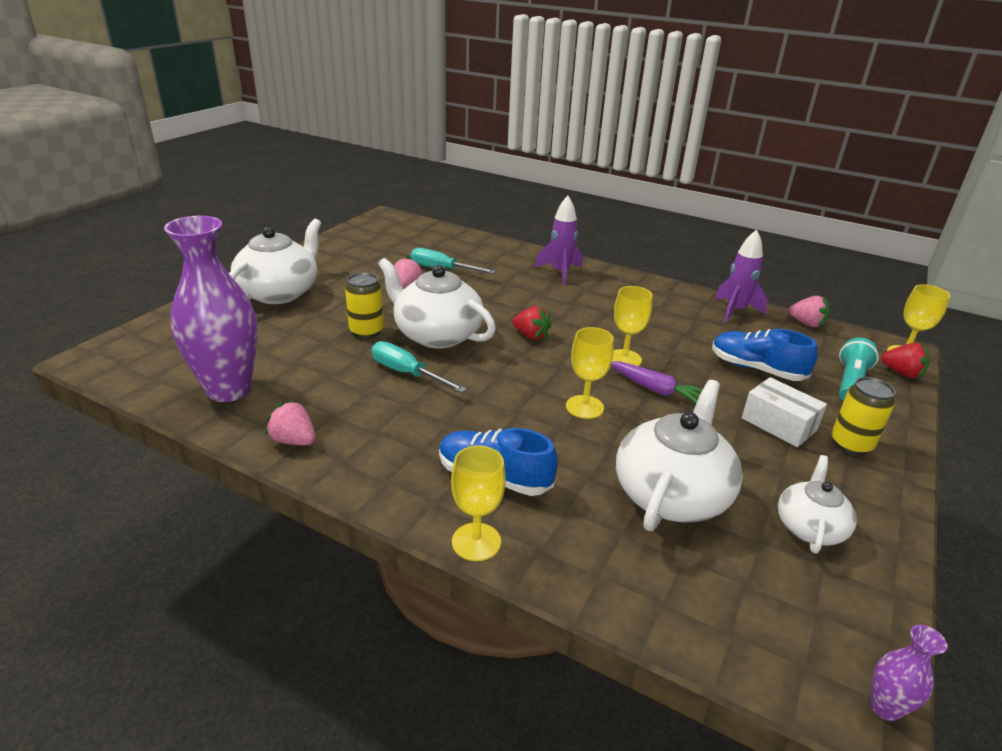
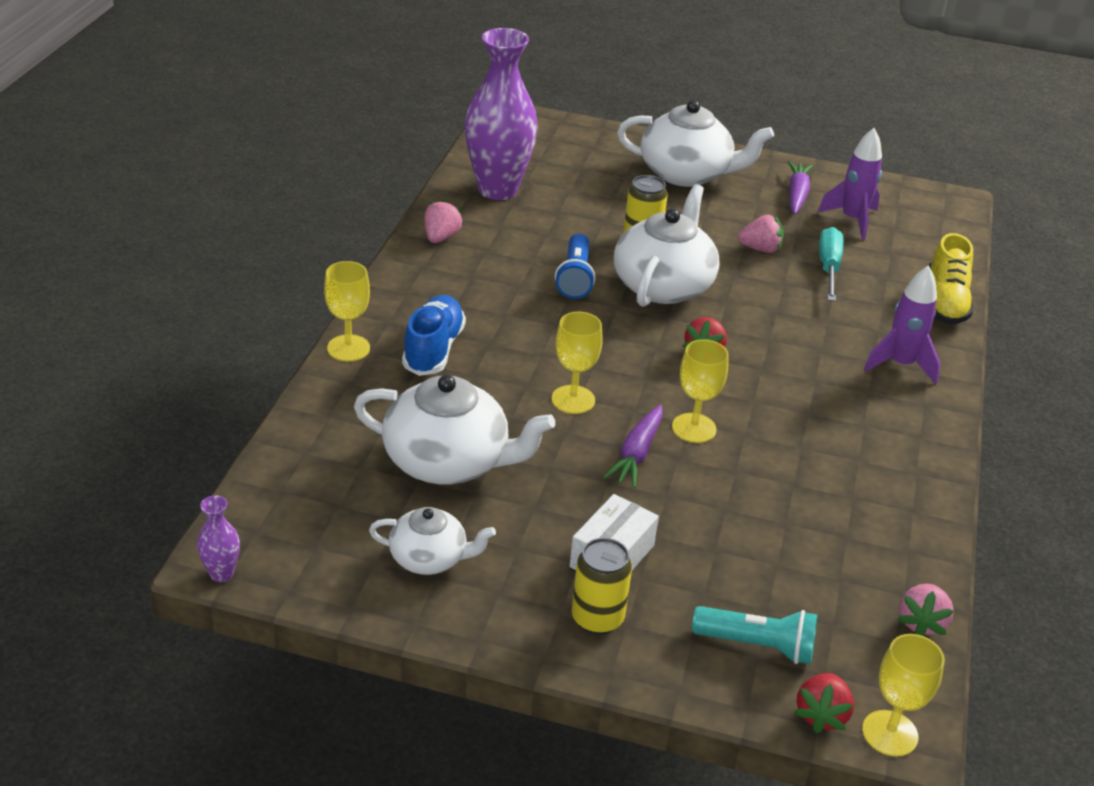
camera: 75 degrees right, 5 degrees up
turquoise screwdriver [372,341,467,393] -> blue flashlight [555,234,595,299]
blue shoe [712,329,817,381] -> none
purple rocket [715,230,768,323] -> purple rocket moved to [818,128,882,240]
none -> purple carrot [788,161,813,214]
none -> yellow shoe [929,233,973,324]

